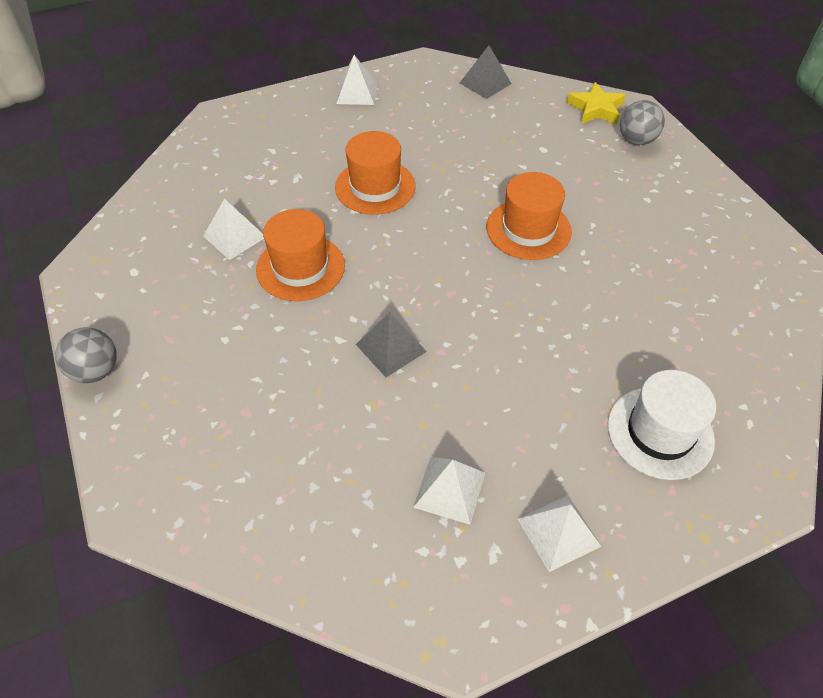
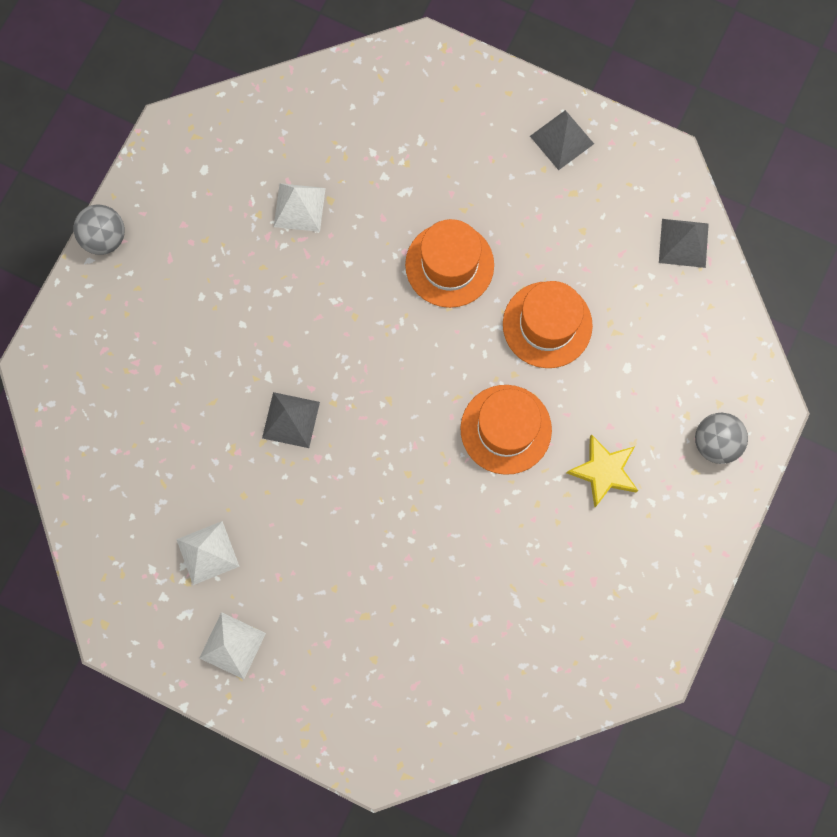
camera: 50 degrees right, 25 degrees up
orange hat [256,209,345,301] -> orange hat moved to [503,281,593,368]
white pyramid [336,55,377,105] -> grey pyramid [530,110,594,170]
yellow star [567,82,626,124] -> yellow star moved to [567,435,638,508]
white hat [608,370,716,480] -> none

